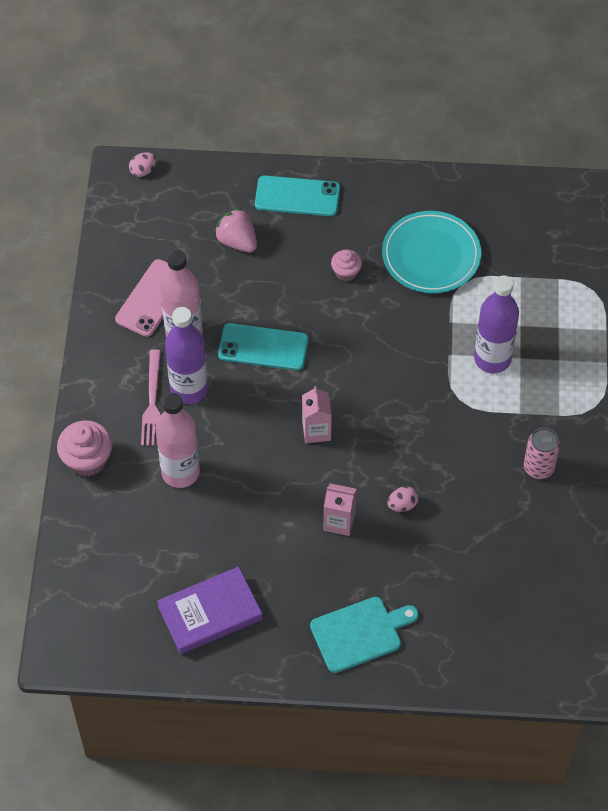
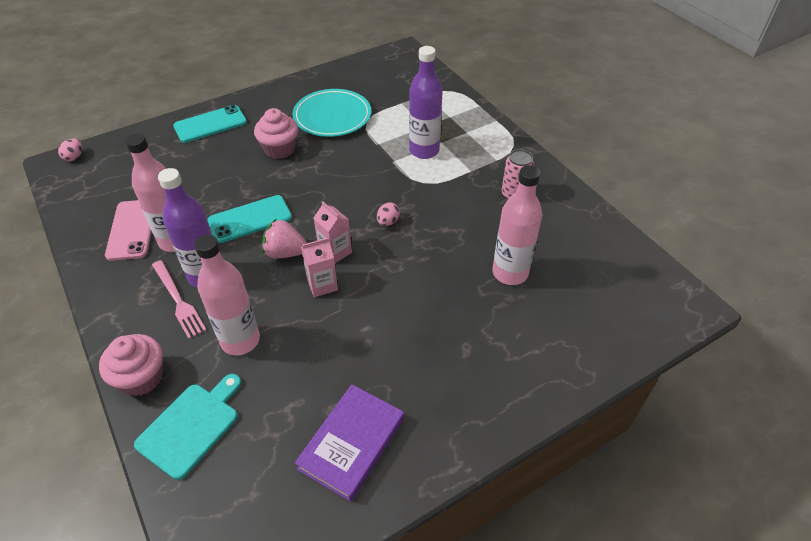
camera: 35 degrees left, 10 degrees down
pink strawberry [214,208,257,253] -> pink strawberry moved to [262,218,307,258]
turquoise cutting board [310,597,419,673] -> turquoise cutting board moved to [134,374,241,480]
pink carton [324,483,356,536] -> pink carton moved to [301,238,338,297]
pink cupcake [331,249,362,282] -> pink cupcake [254,108,298,159], size x1.68
pink egg [387,486,418,512] -> pink egg moved to [377,202,400,226]
none -> pink bottle [492,165,542,285]

